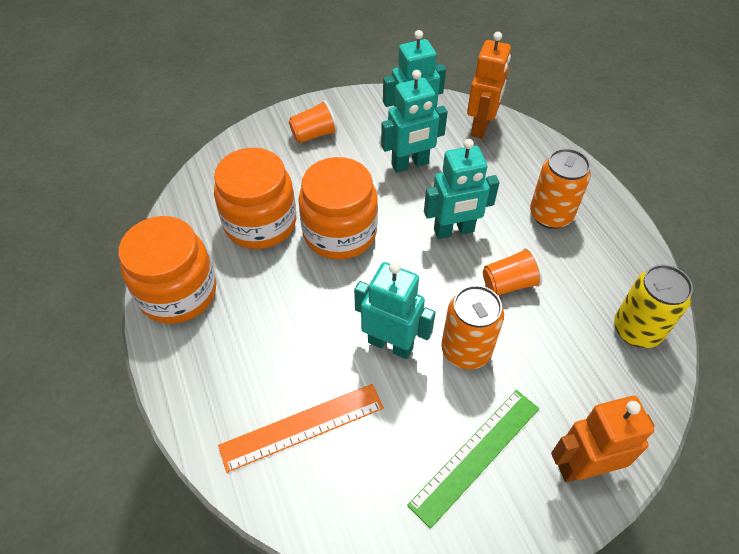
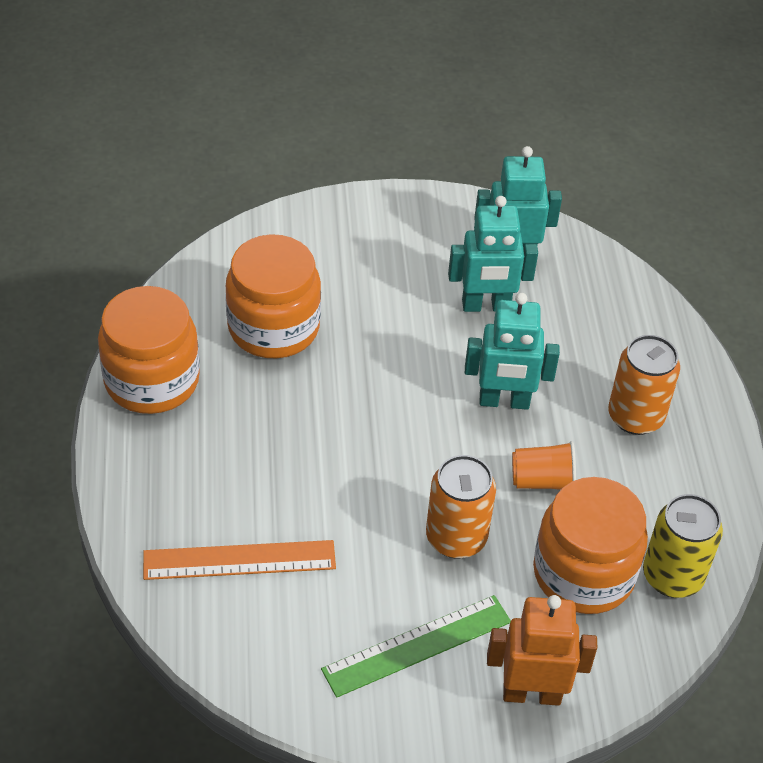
camera: 15 degrees right, 5 degrees down
orange cup [289,100,337,143] -> none
orange jar [298,157,378,260] -> orange jar moved to [533,477,648,614]
turquoise robot [354,262,436,359] -> none
orange robot [467,32,511,139] -> none

